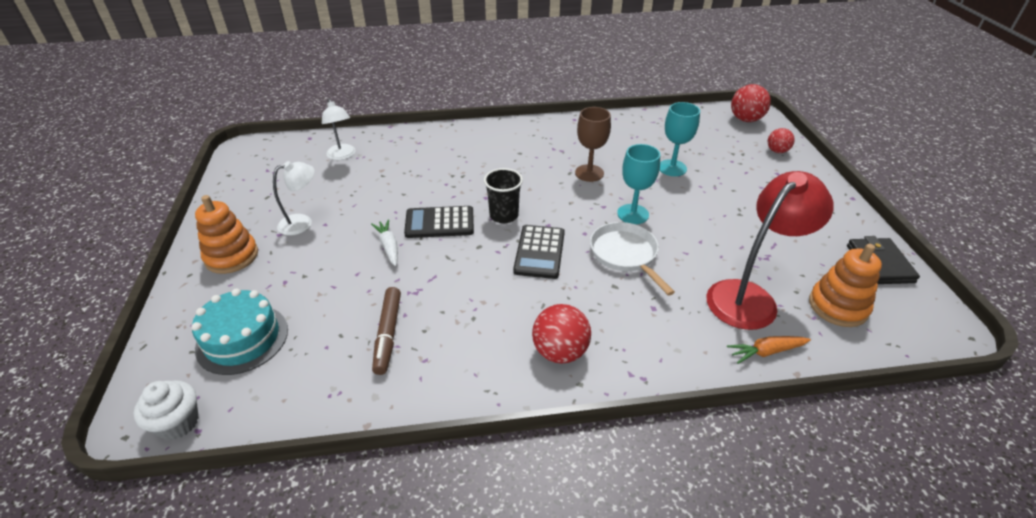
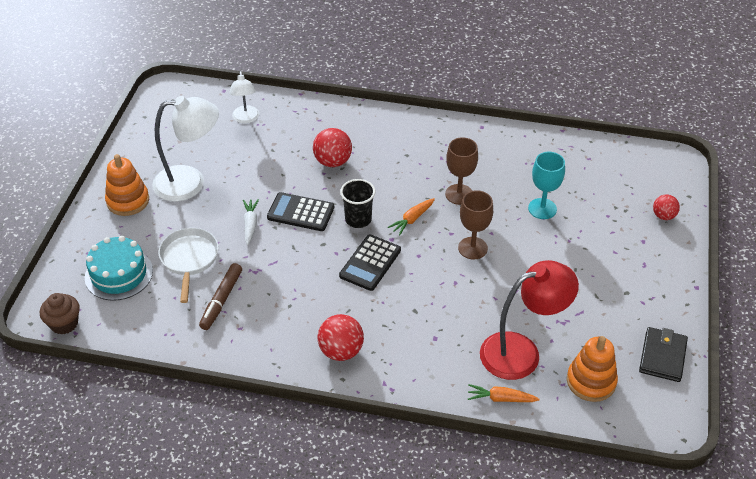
camera: 20 degrees right, 5 degrees up
white cupcake [134,380,199,440] -> brown cupcake [40,293,80,335]
white lamp [273,161,315,236] -> white lamp [152,96,219,202], size x1.77
white pan [590,222,675,296] -> white pan moved to [159,228,219,303]
turquoise goblet [617,144,660,224] -> brown goblet [458,190,493,259]
red ball [731,84,771,122] -> red ball moved to [313,128,352,167]
none -> orange carrot [388,198,435,235]

